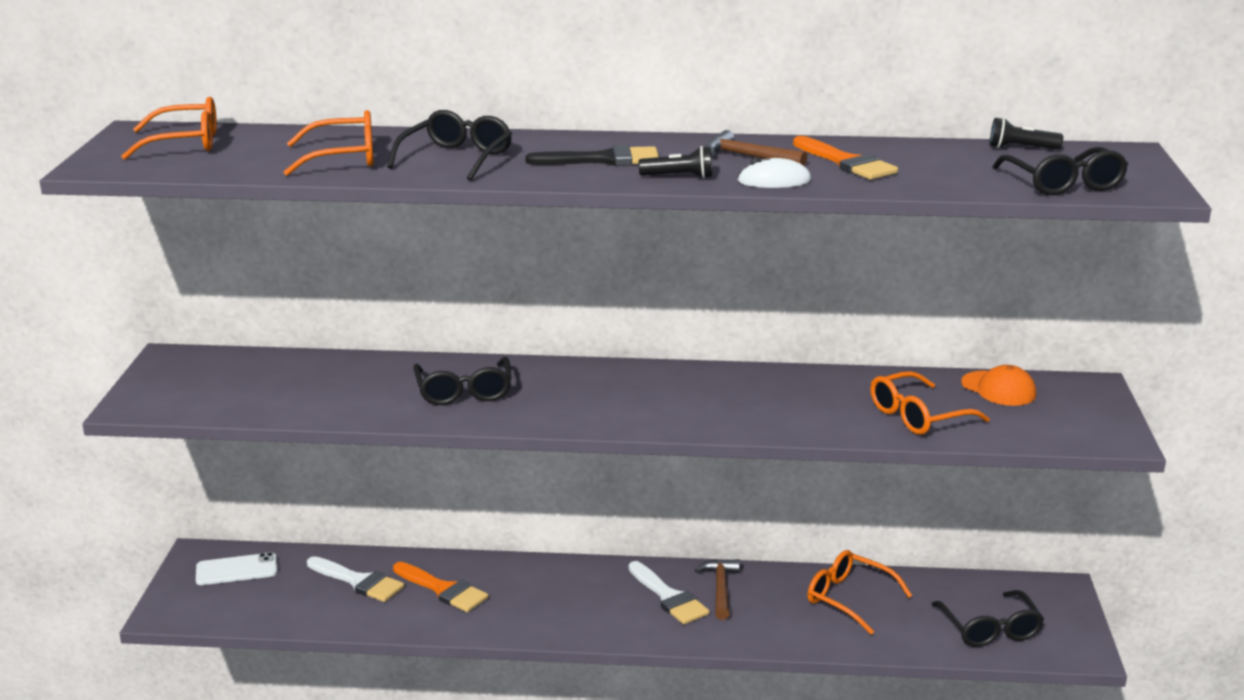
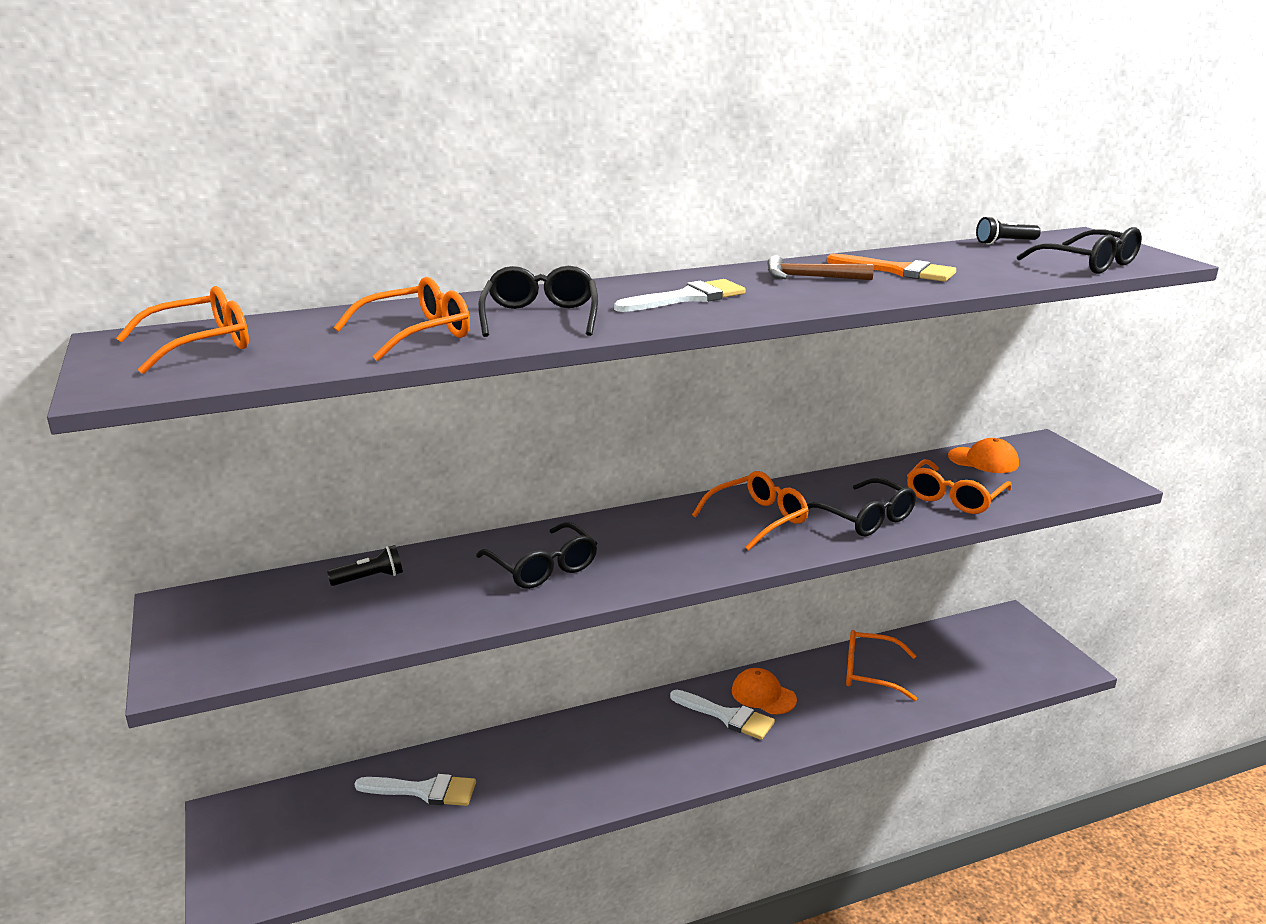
camera: 25 degrees left, 0 degrees up
white phone [196,552,277,585] -> none
orange brush [393,562,488,612] -> none
black brush [525,145,659,166] -> white brush [614,279,746,312]
black flashlight [638,146,712,178] -> black flashlight moved to [327,545,403,586]
brown hammer [695,559,740,620] -> orange cap [732,668,797,714]
white mouse [737,158,811,188] -> none
black glasses [931,590,1044,647] -> black glasses moved to [807,478,916,537]
none -> orange glasses [692,471,809,551]

